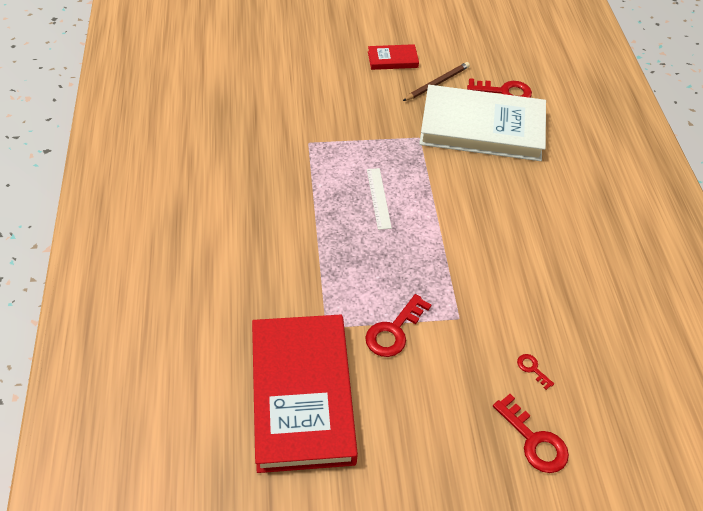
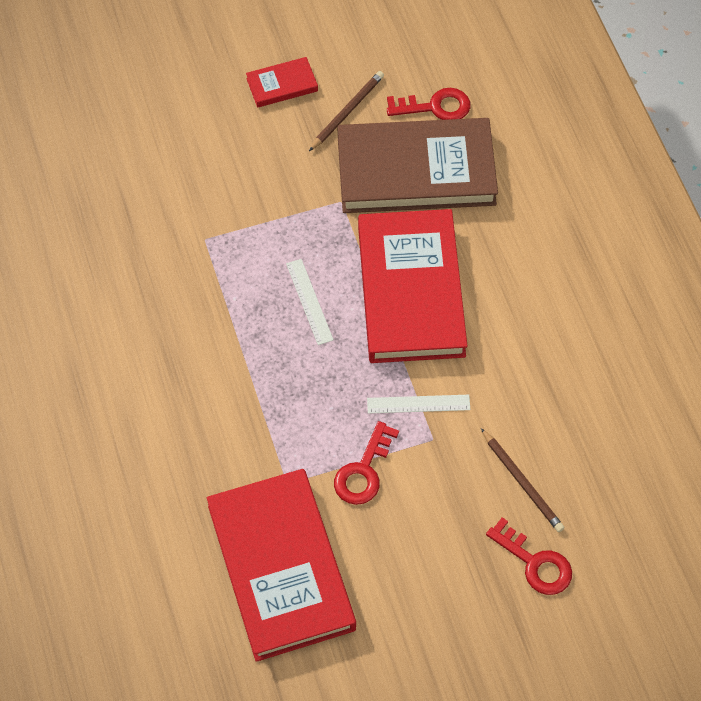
camera: 10 degrees left, 10 degrees up
white book [419,85,546,161] -> brown book [338,118,498,213]
red key [517,354,554,390] -> brown pencil [481,428,564,532]
none -> red book [358,209,467,363]
none -> white ruler [367,395,470,414]

